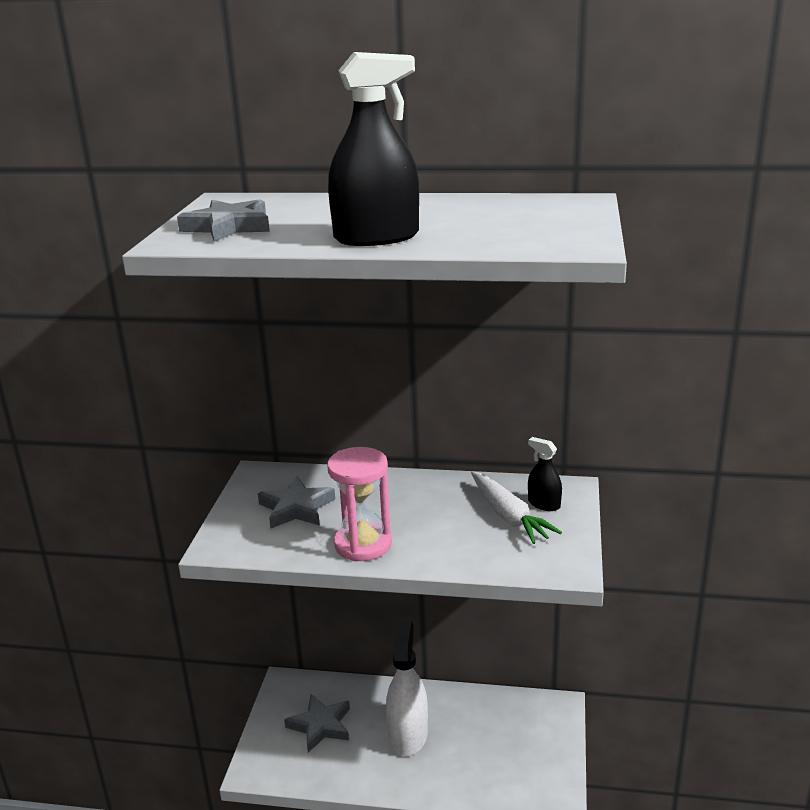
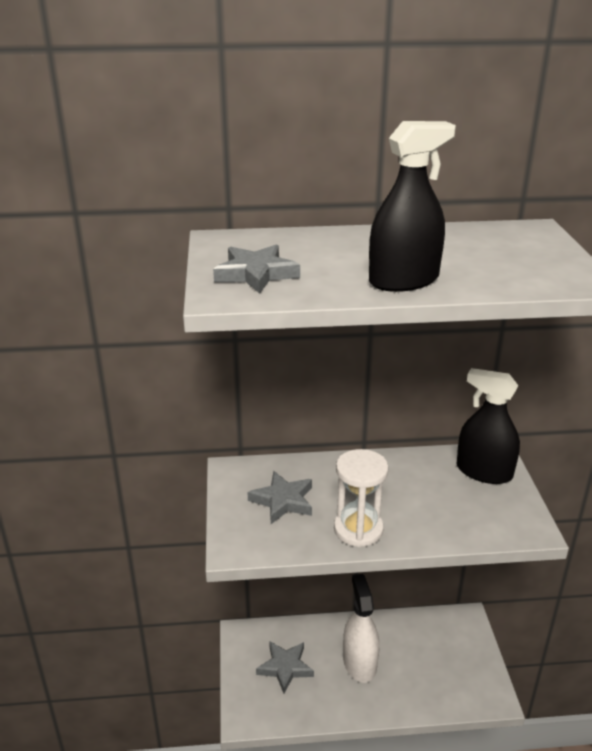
camera: 15 degrees left, 5 degrees up
pink hourglass [327,447,392,561] -> white hourglass [334,449,389,547]
white carrot [471,471,562,544] -> none
black spray bottle [528,437,562,511] -> black spray bottle [457,368,520,484], size x1.94

